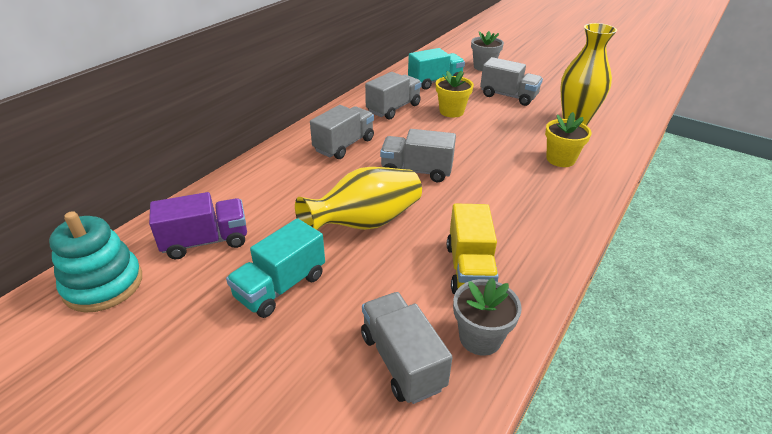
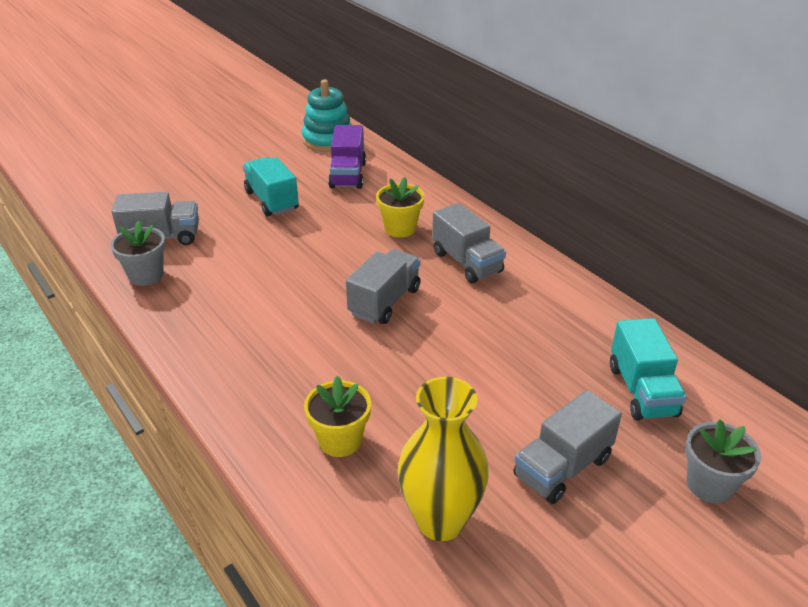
camera: 110 degrees right, 0 degrees up
yellow vase [295,167,422,230] -> none
grey truck [365,72,422,120] -> none
yellow flower pot [436,70,474,118] -> yellow flower pot moved to [376,177,425,238]
yellow truck [447,203,499,295] -> none

